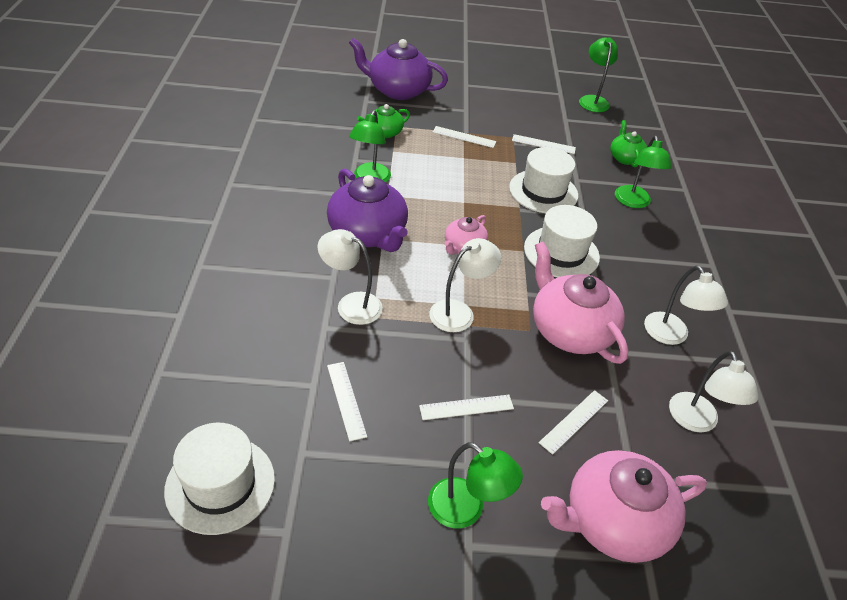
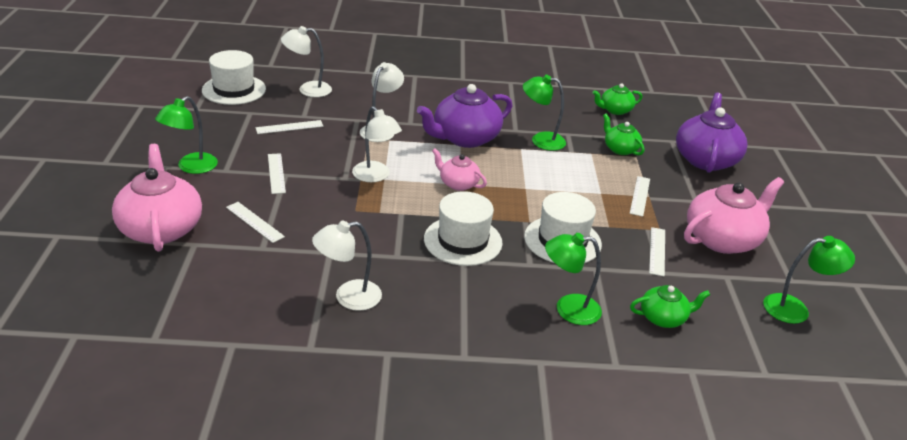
camera: 90 degrees right, 10 degrees down
pink teapot [533,241,628,364] -> pink teapot moved to [684,177,784,254]
white lamp [669,351,759,433] -> white lamp moved to [281,26,332,97]
none -> green teapot [593,83,643,115]

